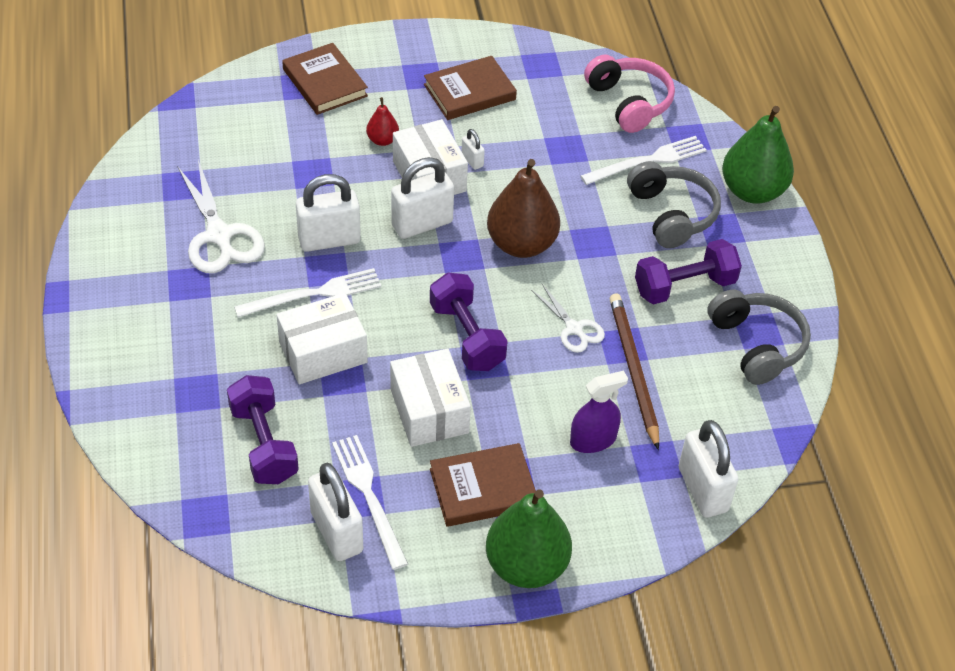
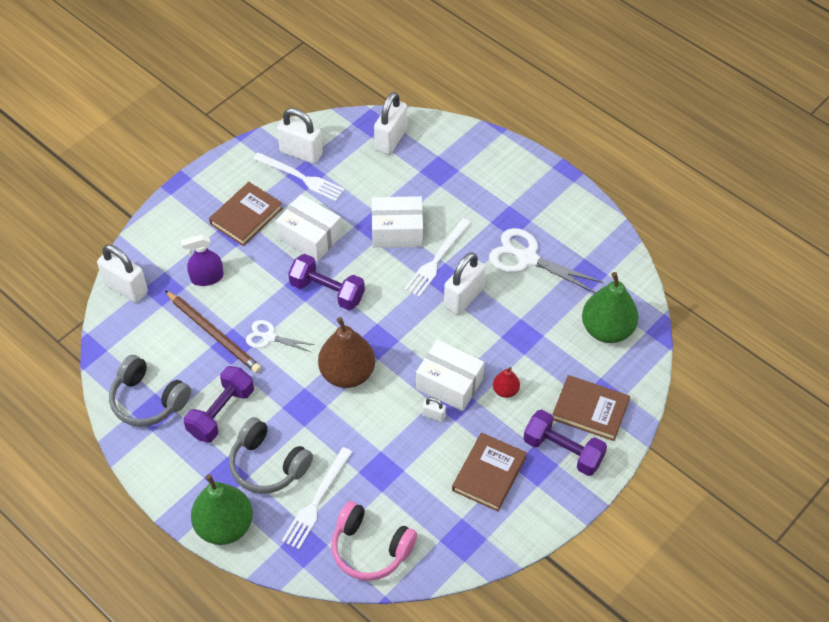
camera: 145 degrees right, 5 degrees up
purple dumbbell [227,375,299,484] -> purple dumbbell moved to [523,410,607,476]
white box [276,293,368,384] -> white box turned 60 degrees clockwise [372,196,423,248]
white padlock [391,157,454,239] -> white padlock moved to [374,92,407,155]
green pear [486,489,572,588] -> green pear moved to [582,272,639,343]
purple spray bottle [570,371,628,453] -> purple spray bottle turned 45 degrees clockwise [181,234,224,286]

